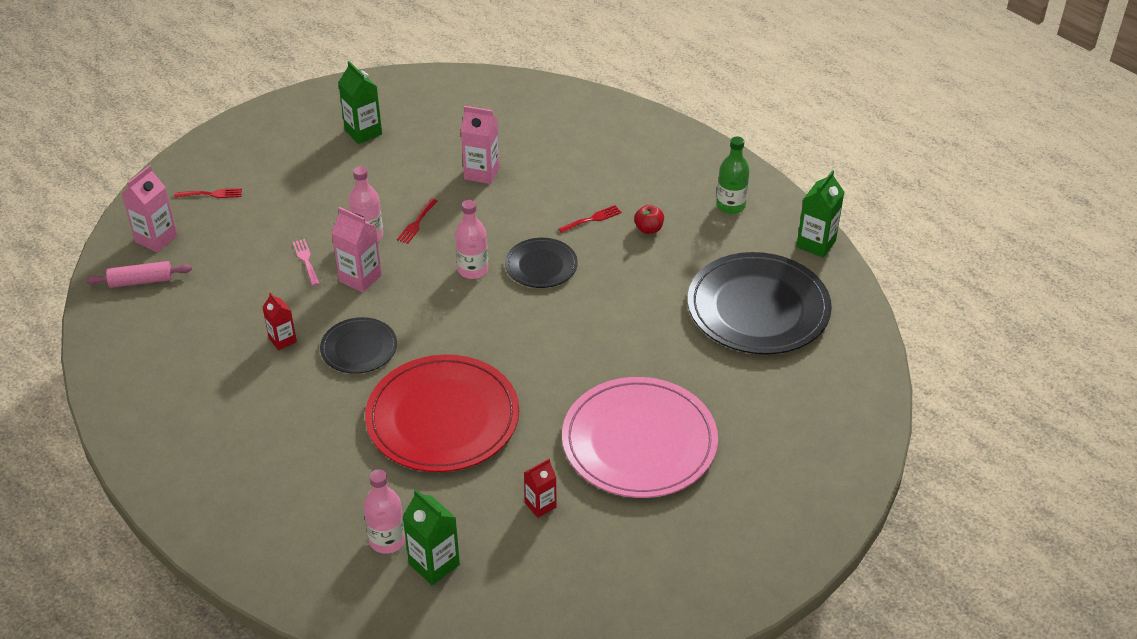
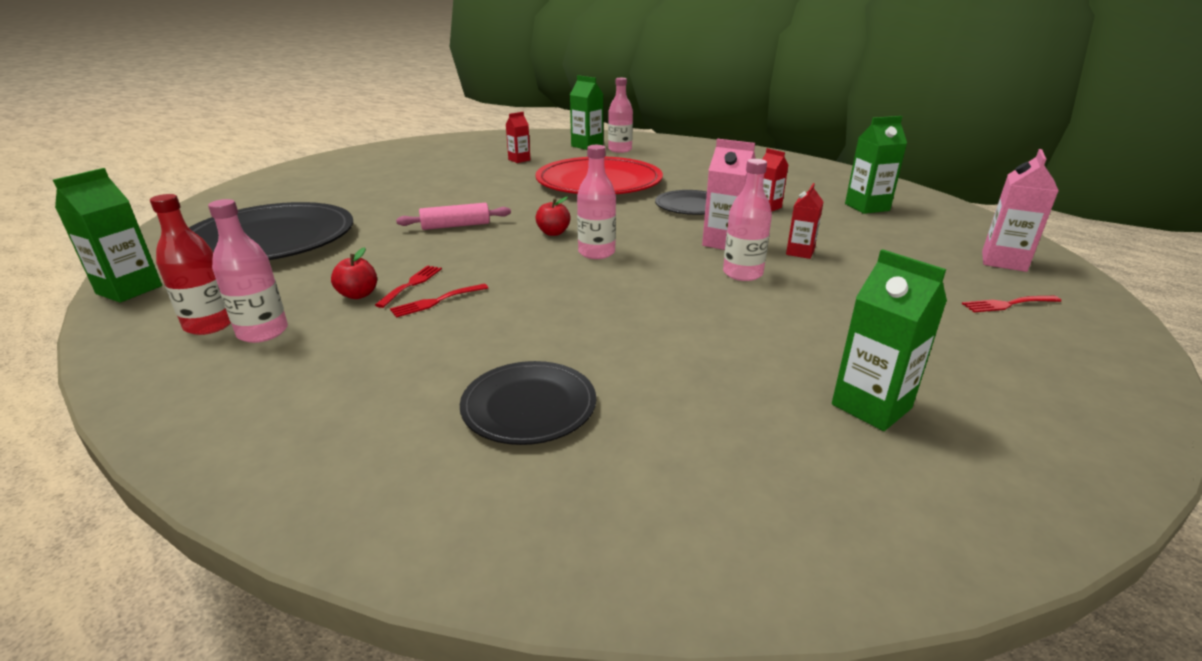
camera: 175 degrees right, 15 degrees down
pink rolling pin [86,261,192,288] -> pink rolling pin moved to [396,203,511,230]
pink fork [292,239,320,286] -> red carton [786,183,824,259]
red fork [397,199,437,244] -> red fork moved to [375,266,442,308]
pink carton [461,106,500,184] -> none
black plate [505,238,578,288] -> black plate moved to [460,361,596,445]
pink plate [562,377,718,498] -> none
green bottle [716,136,750,214] -> red bottle [150,194,231,335]
none -> pink bottle [208,199,288,343]
none -> red apple [535,197,571,236]
none -> green carton [845,116,907,214]

